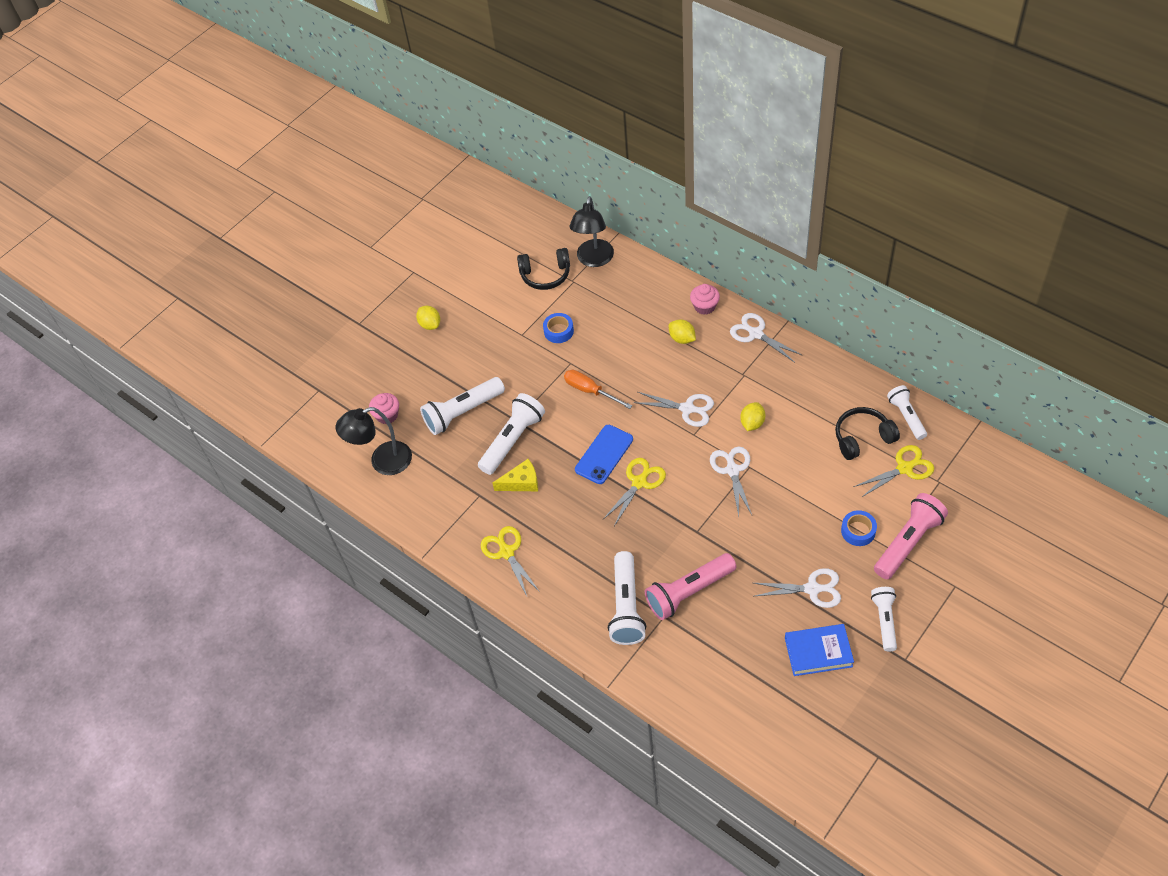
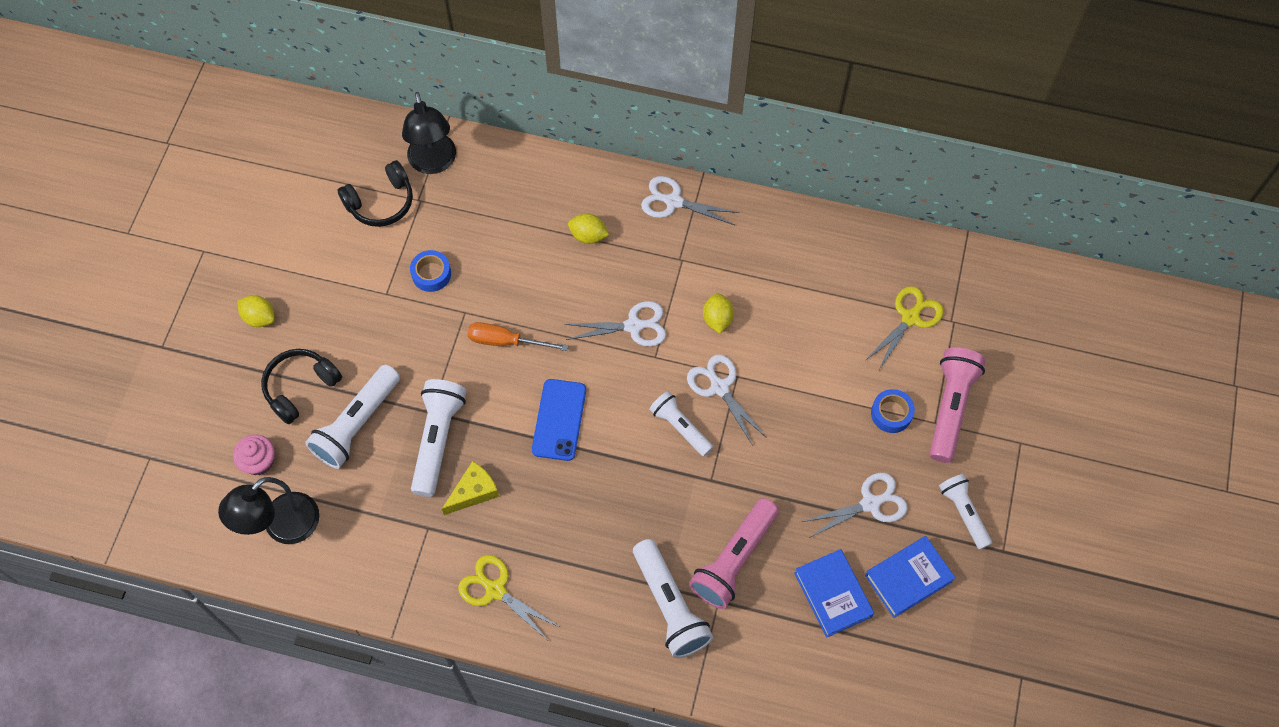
camera: 30 degrees left, 10 degrees up
yellow scissors [603,458,666,526] -> none
pink cupcake [690,284,720,315] -> none
black headphones [835,407,900,460] -> black headphones moved to [261,349,342,424]
white flashlight [887,385,927,440] -> white flashlight moved to [649,391,713,456]
none -> blue book [794,549,874,637]

